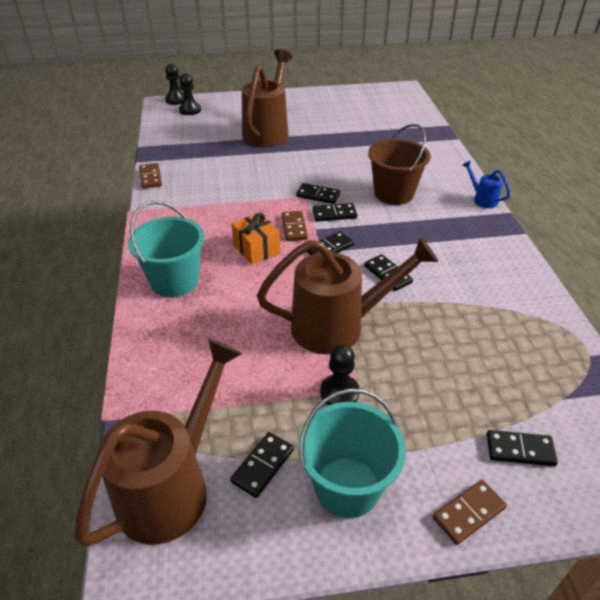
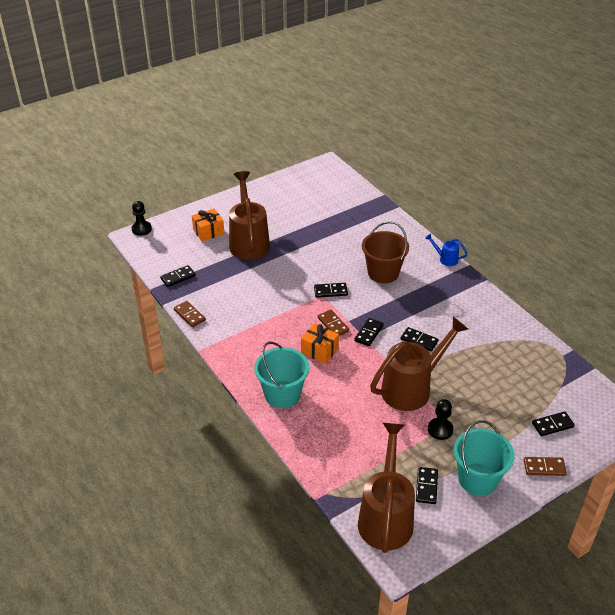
camera: 25 degrees left, 0 degrees up
black pawn [179,73,201,115] -> none
black domino [312,203,357,222] -> black domino moved to [160,265,196,287]
brown domino [433,480,507,545] -> brown domino turned 60 degrees clockwise [524,457,567,476]
none -> orange gift [192,209,224,242]

